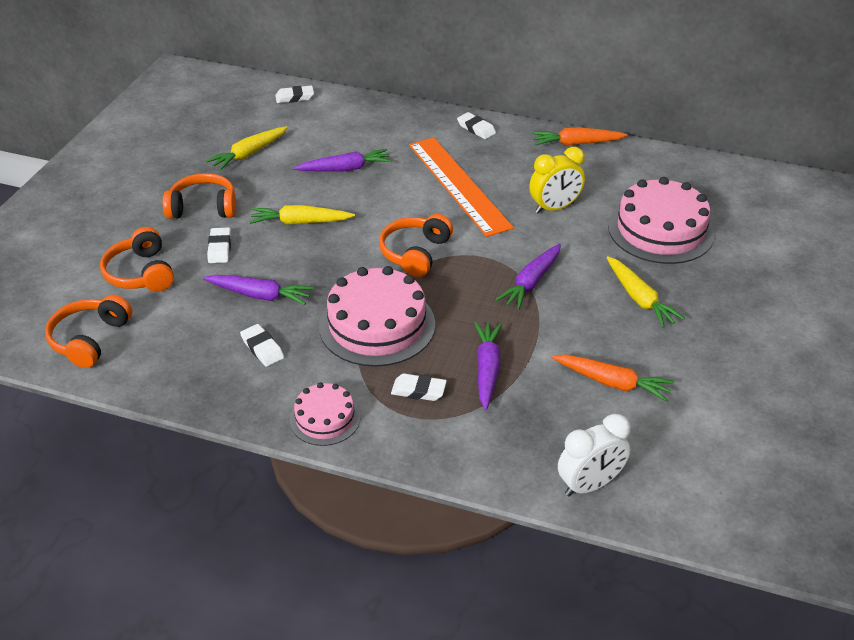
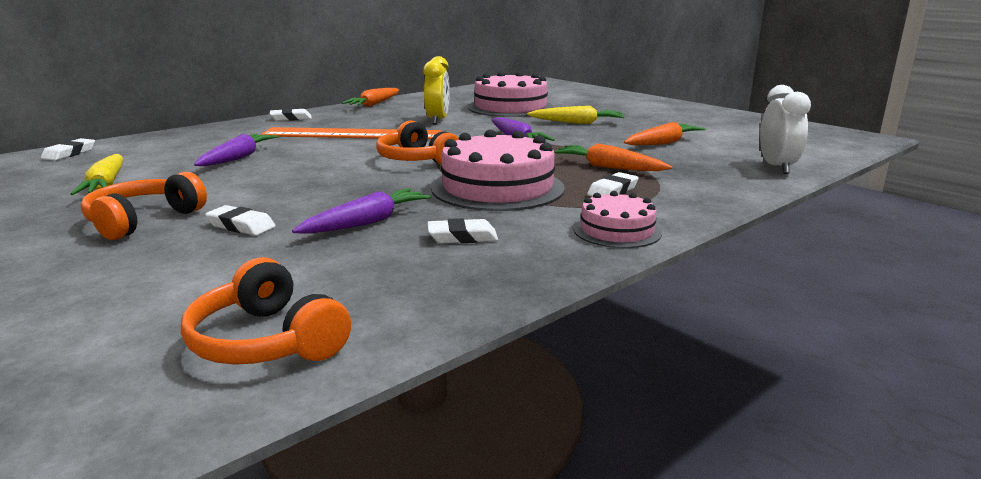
camera: 60 degrees left, 20 degrees down
orange headphones [100,227,174,292] -> none
yellow carrot [250,205,355,224] -> none
purple carrot [474,322,502,410] -> orange carrot [554,143,672,171]

